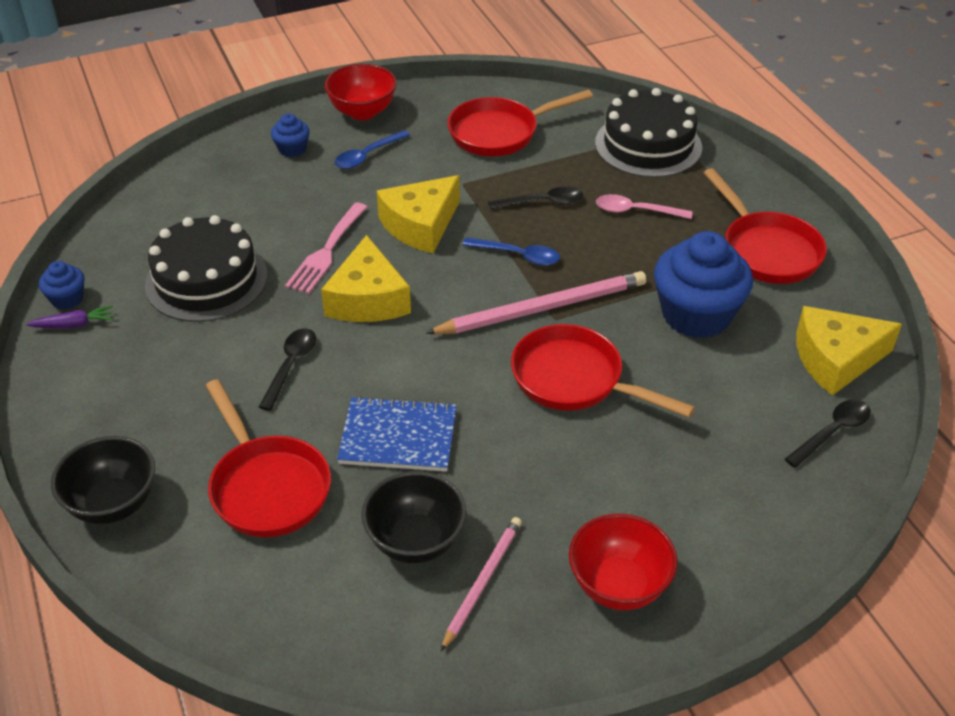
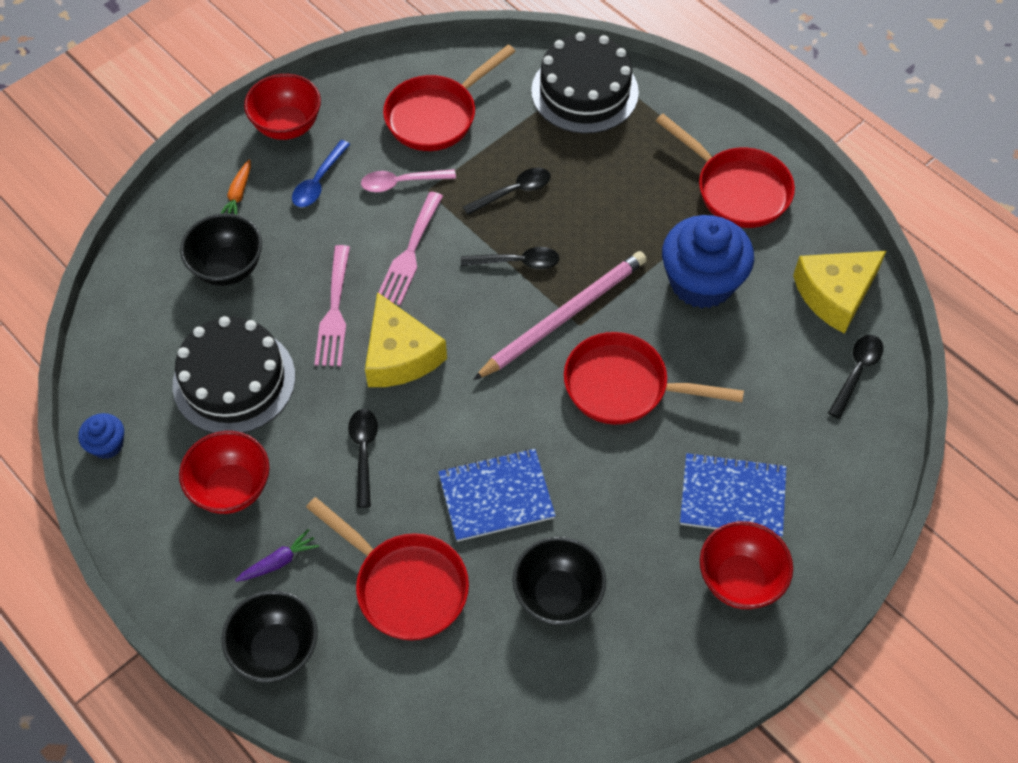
camera: 20 degrees left, 15 degrees up
purple carrot [26,305,113,328] -> purple carrot moved to [235,529,319,582]
blue cupcake [271,113,310,157] -> orange carrot [221,159,251,215]
yellow cheese [377,175,460,253] -> pink fork [378,192,443,305]
pink pencil [441,517,522,651] -> none
blue spoon [463,237,560,266] -> black spoon [461,247,559,269]
pink spoon [596,194,692,219] -> pink spoon moved to [361,169,456,192]
none -> red bowl [179,431,269,514]
none -> black bowl [180,213,262,286]
none -> blue notebook [680,452,786,538]

